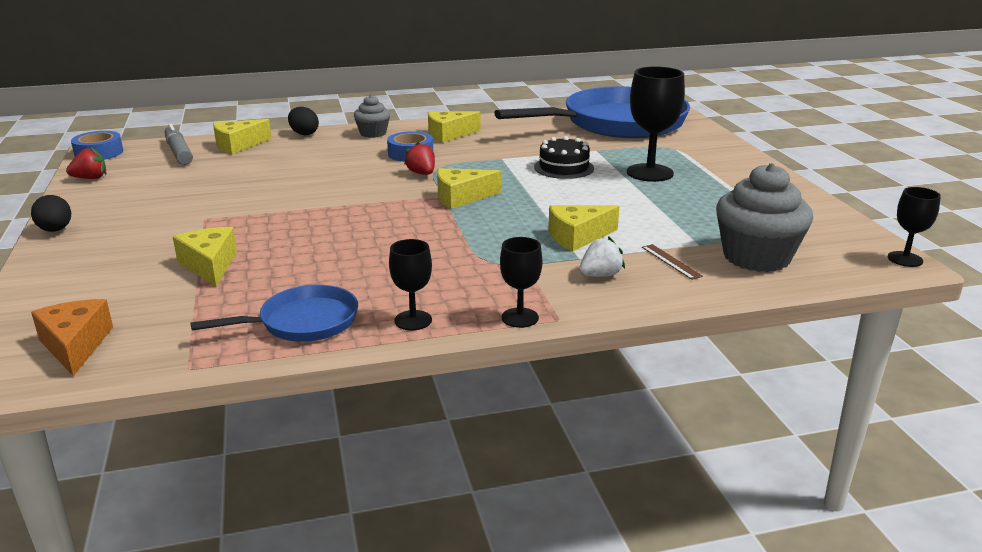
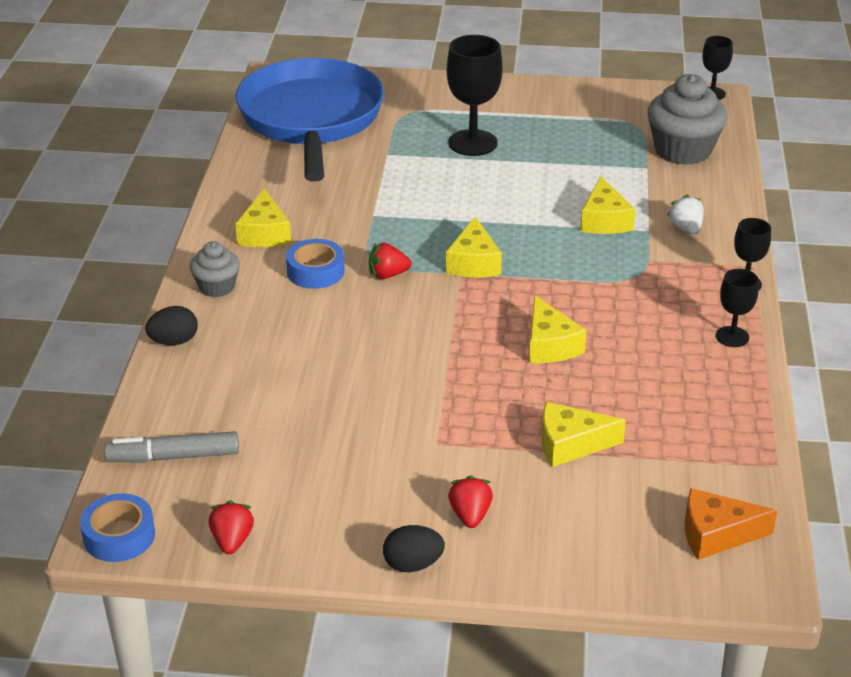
camera: 70 degrees left, 10 degrees up
blue pan [191,285,358,342] -> none
yellow cheese [213,119,272,154] -> yellow cheese moved to [529,295,587,363]
black cake [534,136,594,179] -> none
brown ruler [642,244,703,280] -> none
none -> red strawberry [448,475,493,528]

